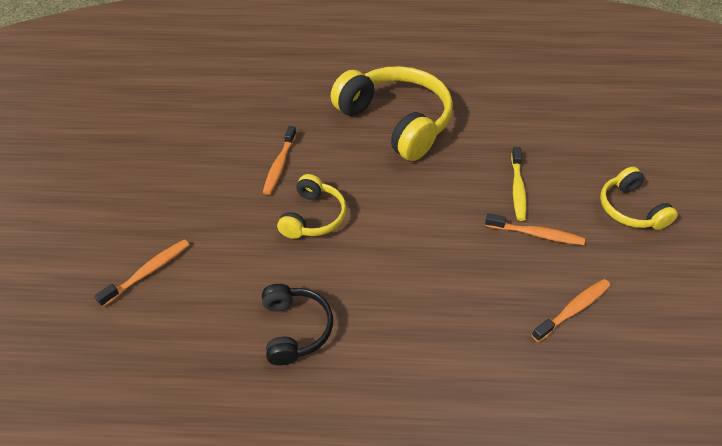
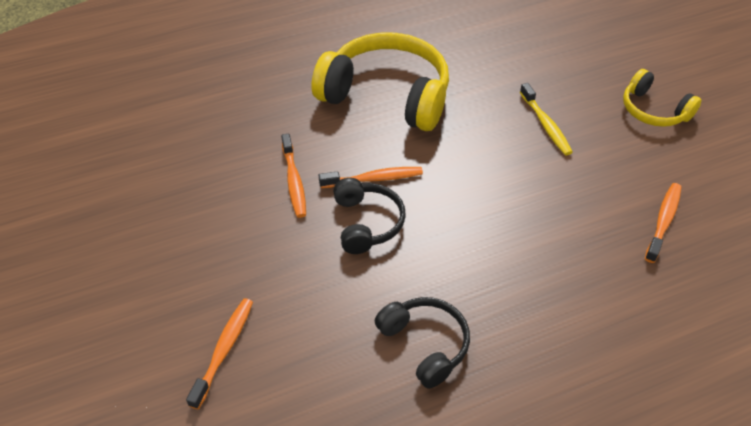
camera: 25 degrees left, 0 degrees up
yellow headphones [277,174,347,239] -> black headphones [333,178,406,254]
orange toothbrush [485,213,585,245] -> orange toothbrush moved to [319,167,423,188]

